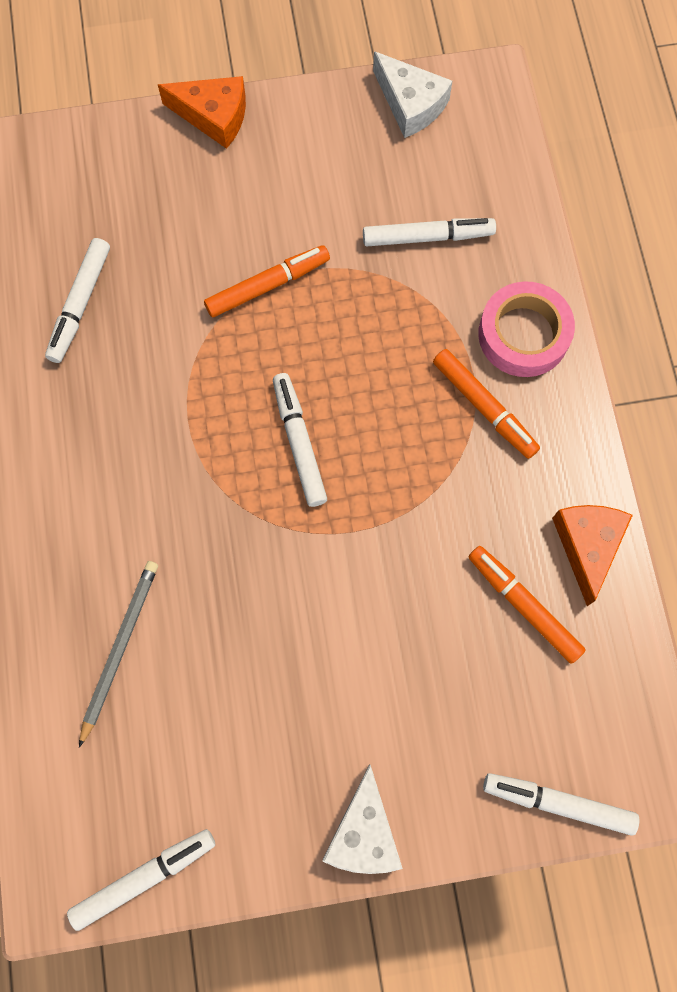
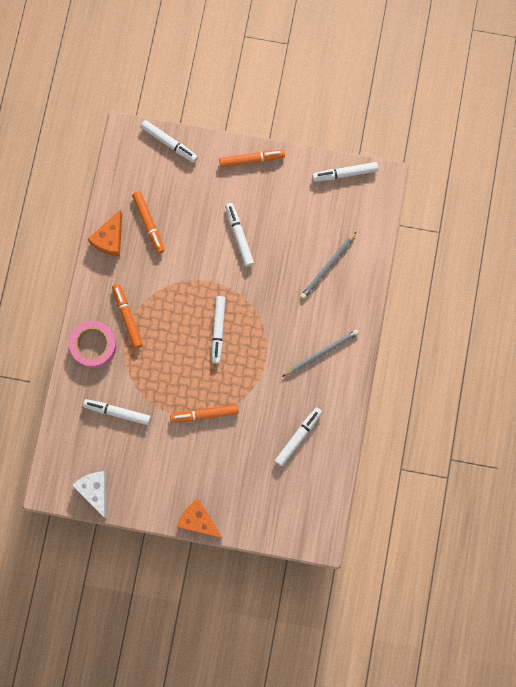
camera: 160 degrees left, 5 degrees up
white cheese [322,764,403,874] -> orange marker [219,150,285,167]
none -> white marker [225,203,254,267]
none -> grey pencil [282,330,359,377]

